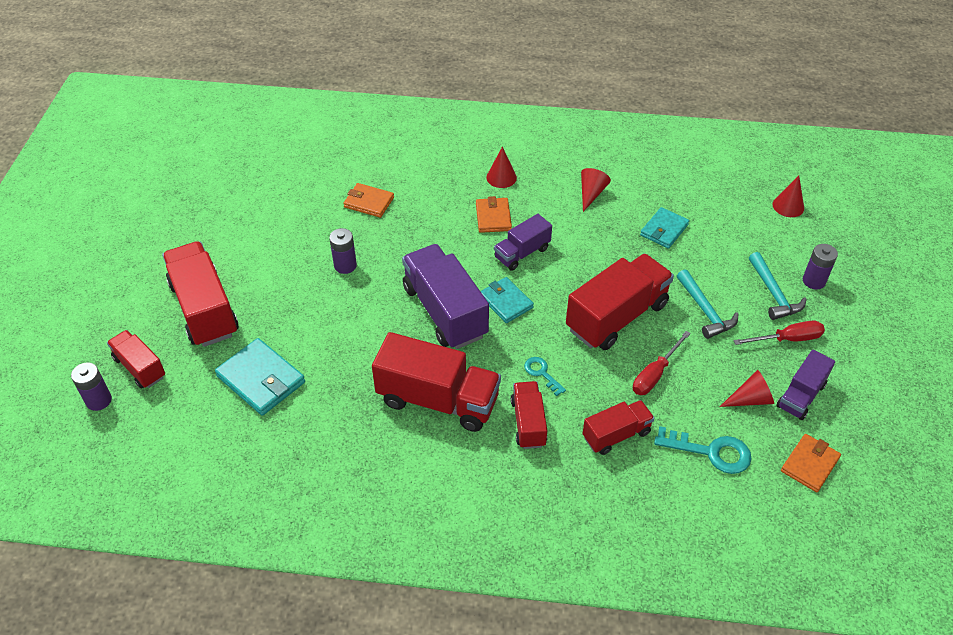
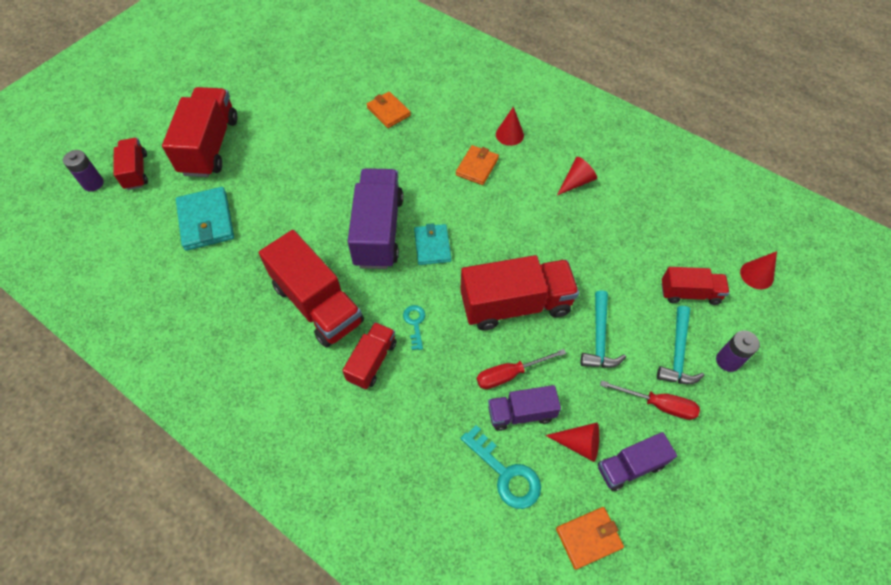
camera: 30 degrees right, 10 degrees up
purple battery [329,228,357,274] -> none
purple truck [494,214,552,271] -> purple truck moved to [488,385,561,431]
red truck [582,400,655,455] -> red truck moved to [661,267,730,305]
turquoise wallet [640,207,689,249] -> none

